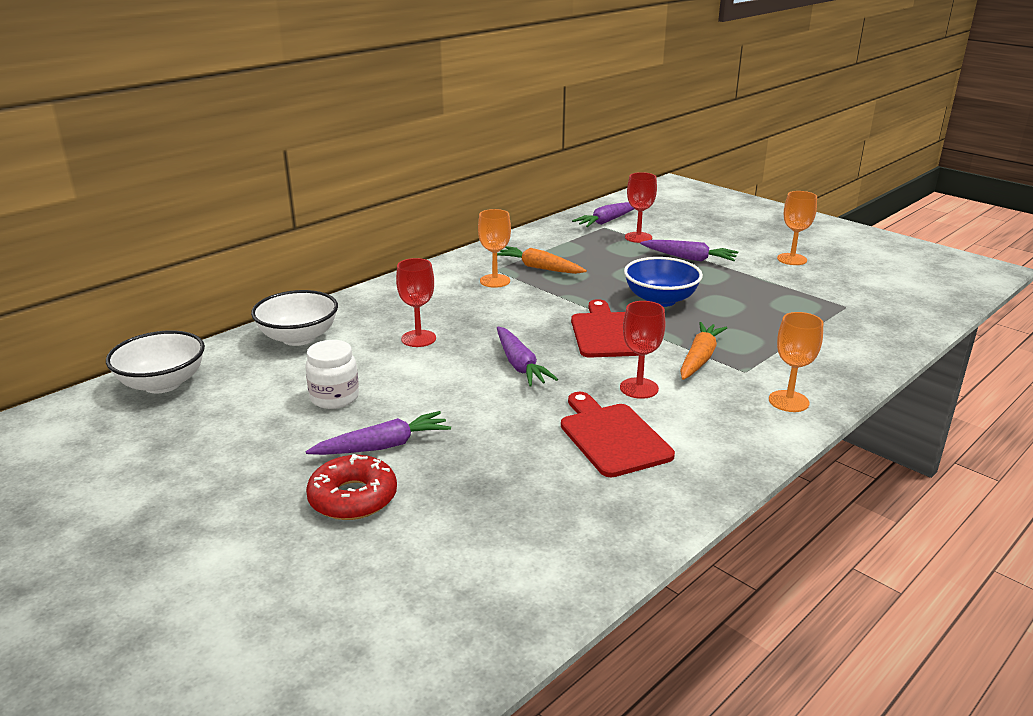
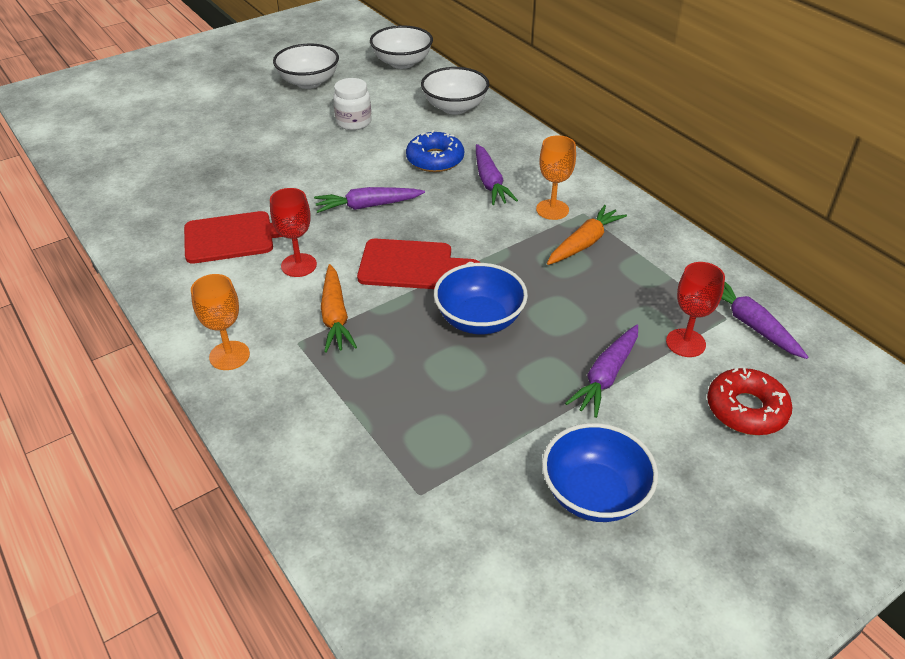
camera: 100 degrees right, 15 degrees up
purple carrot [306,411,451,455] -> purple carrot moved to [476,144,518,205]
red donut [306,454,397,520] -> red donut moved to [707,368,792,435]
red goblet [396,258,436,347] -> blue donut [406,130,464,172]
orange carrot [680,322,727,380] -> orange carrot turned 45 degrees clockwise [321,264,357,353]
orange goblet [777,191,817,265] -> blue bowl [542,423,658,522]
none -> white bowl [273,43,339,89]

